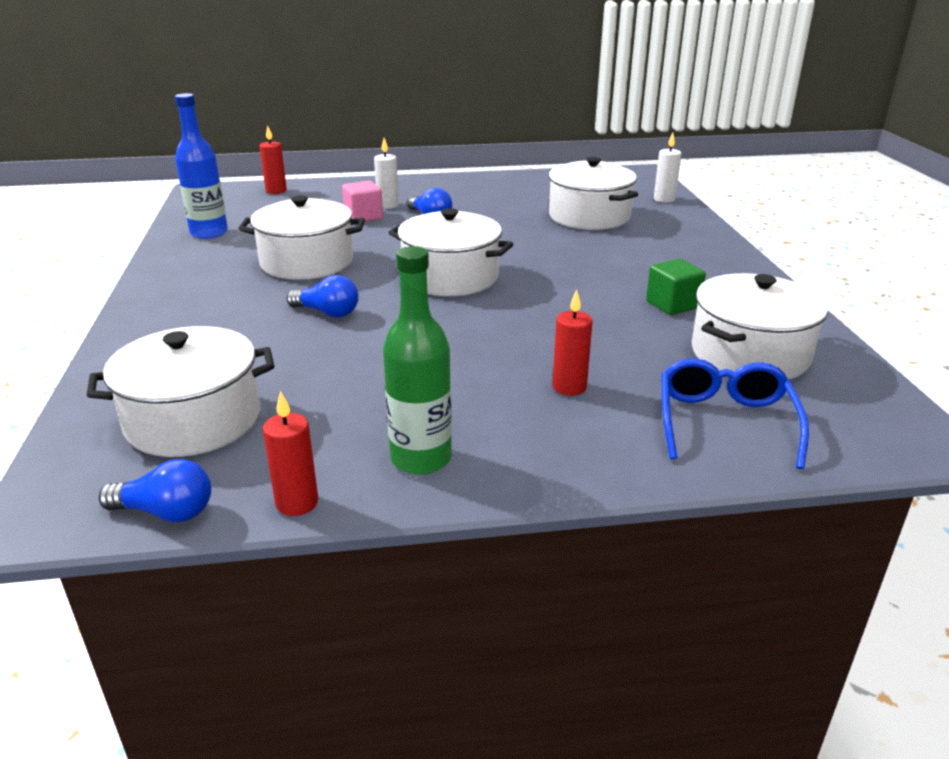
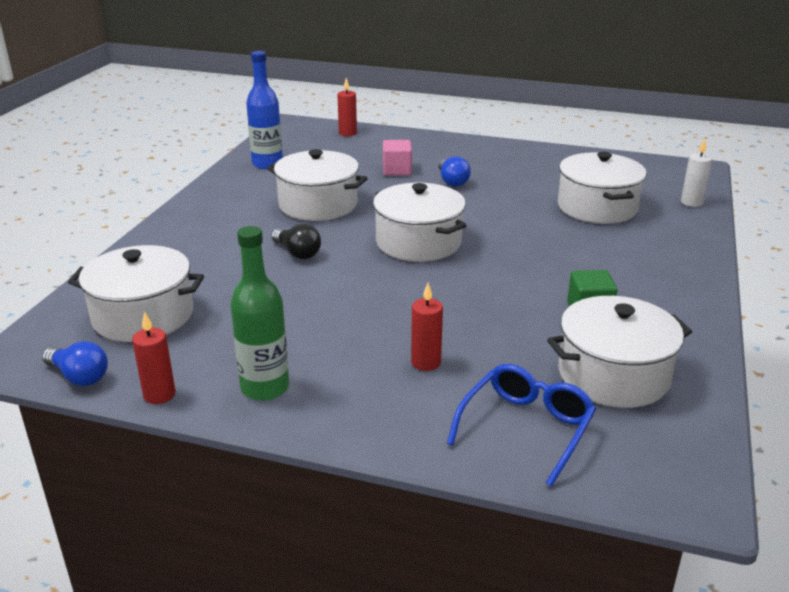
camera: 25 degrees right, 0 degrees up
blue light bulb [287,275,359,318] -> black light bulb [271,224,321,259]
white candle [374,138,399,209] -> none

